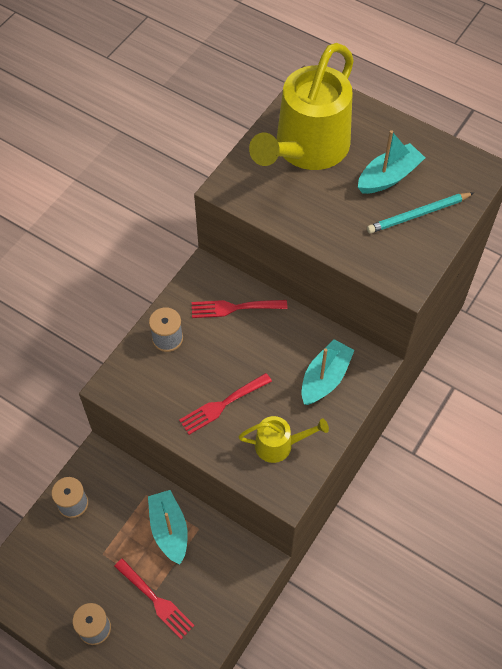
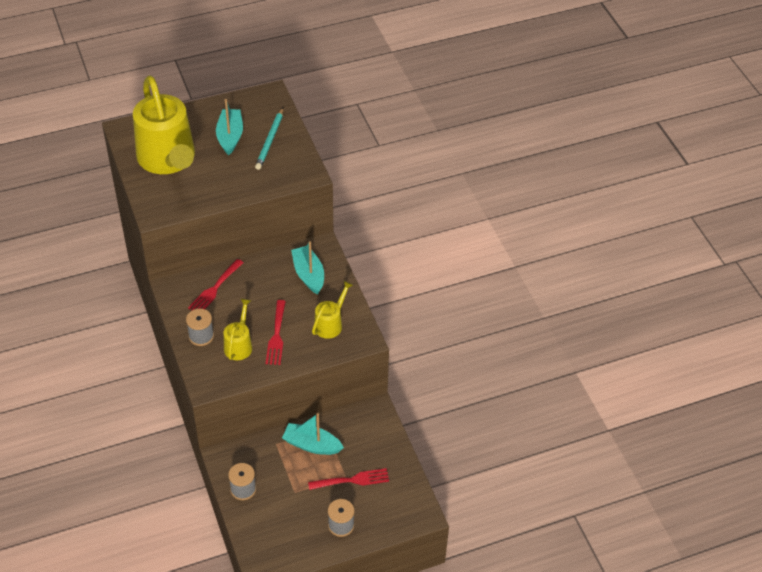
camera: 55 degrees left, 10 degrees down
none -> yellow watering can [223,299,252,360]

